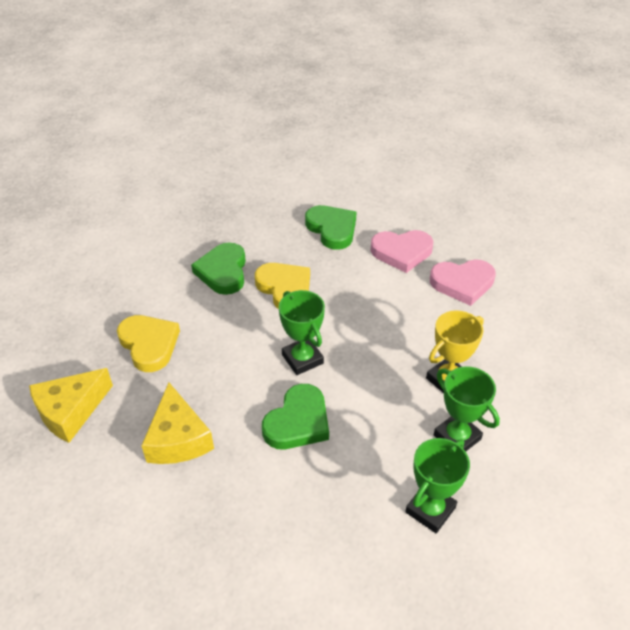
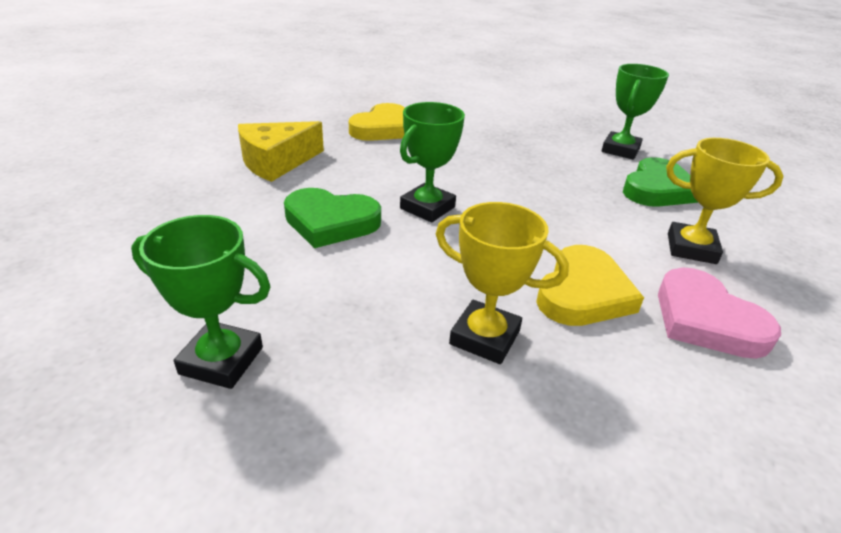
camera: 65 degrees right, 10 degrees down
yellow cheese [29,368,113,443] -> none
green heart [191,242,246,295] -> none
yellow heart [255,263,310,309] -> yellow heart moved to [536,245,644,326]
pink heart [370,230,433,273] -> yellow trophy [666,138,784,264]
green trophy [434,366,500,451] -> green trophy moved to [602,64,669,160]

